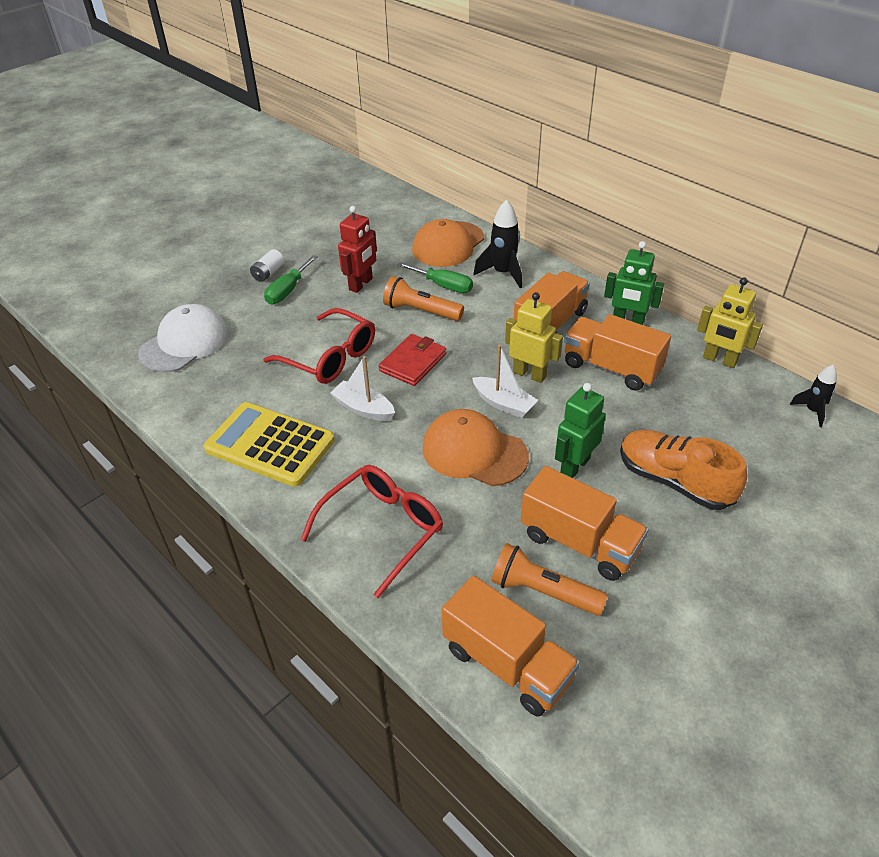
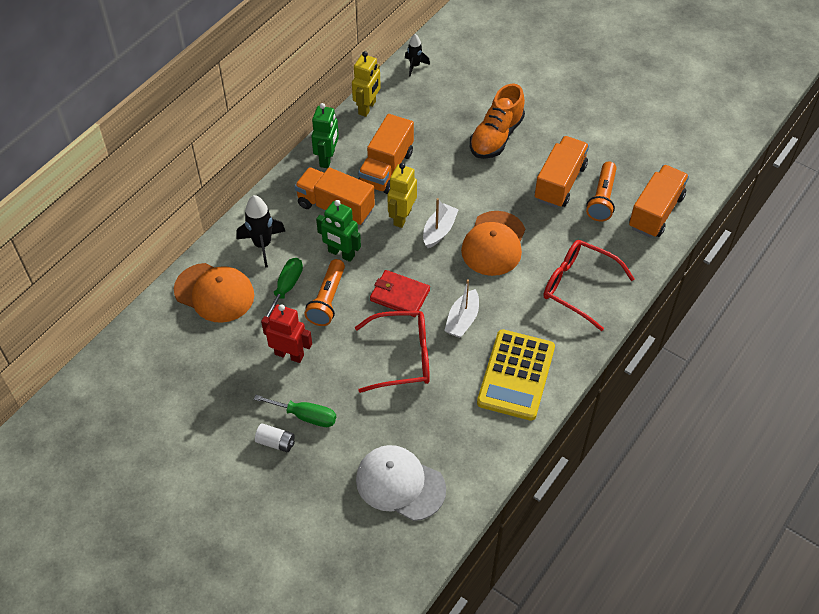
camera: 100 degrees left, 10 degrees up
red glasses [263,308,375,384] -> red glasses turned 60 degrees clockwise [355,311,430,393]
green robot [555,383,605,478] -> green robot moved to [316,200,361,262]

